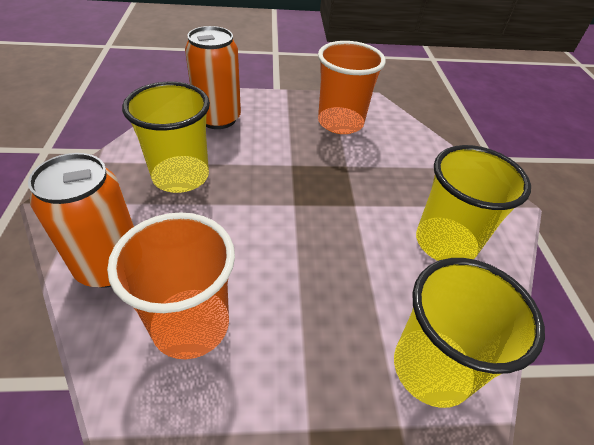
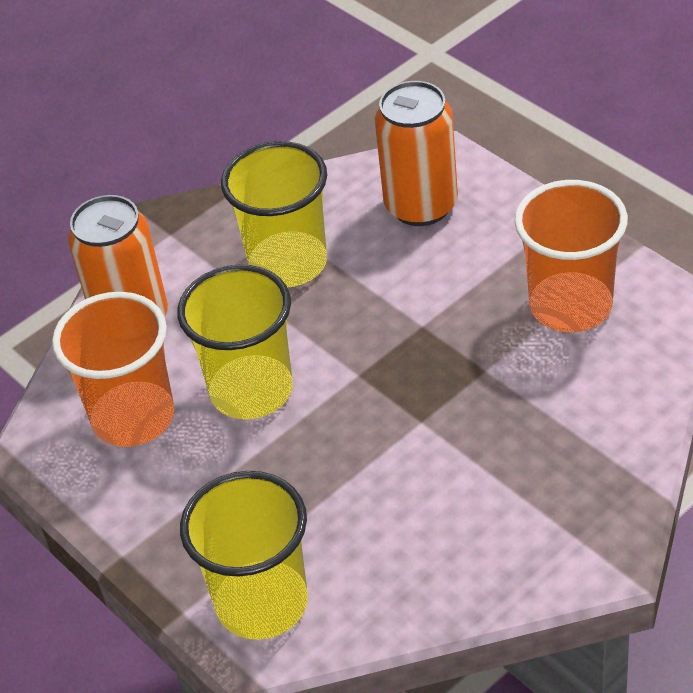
camera: 60 degrees right, 0 degrees up
yellow cup [416,145,531,261] -> yellow cup moved to [177,265,293,419]

